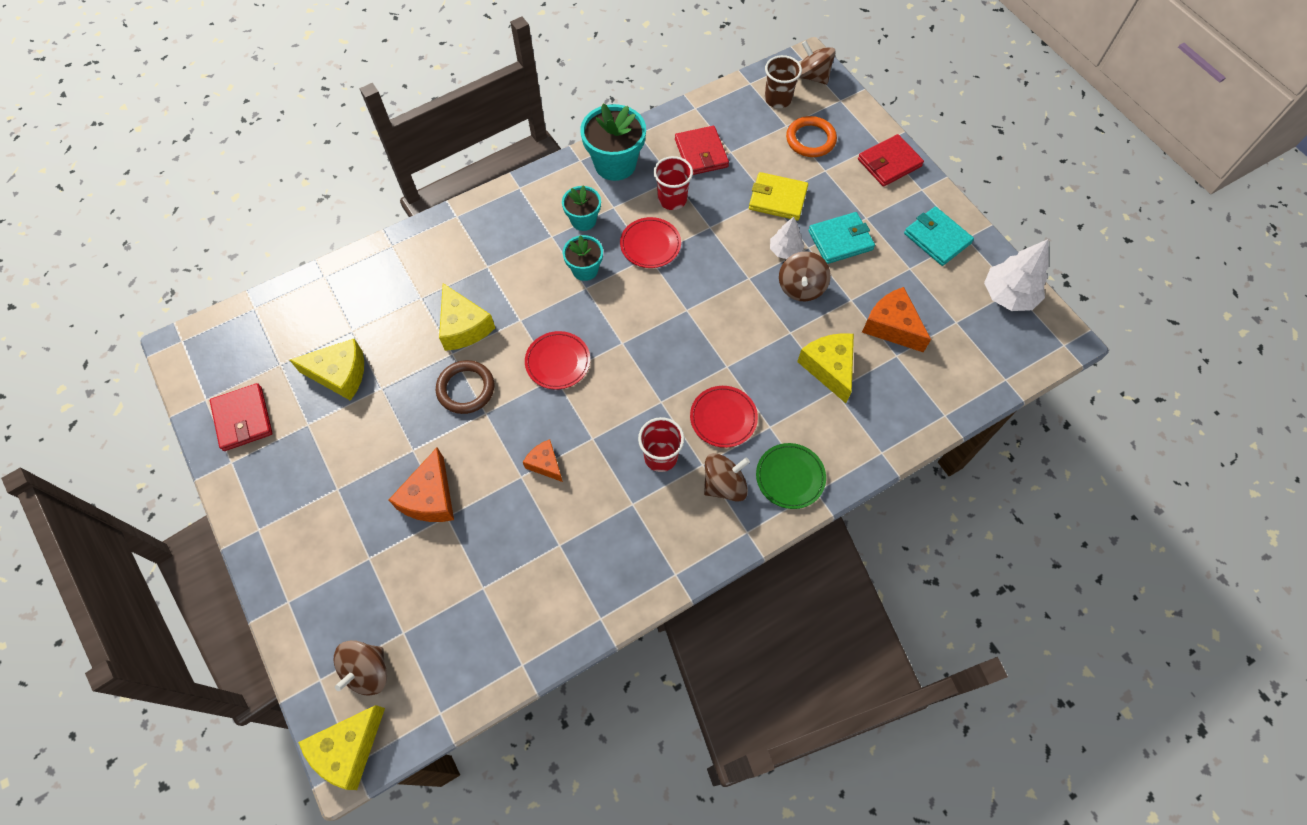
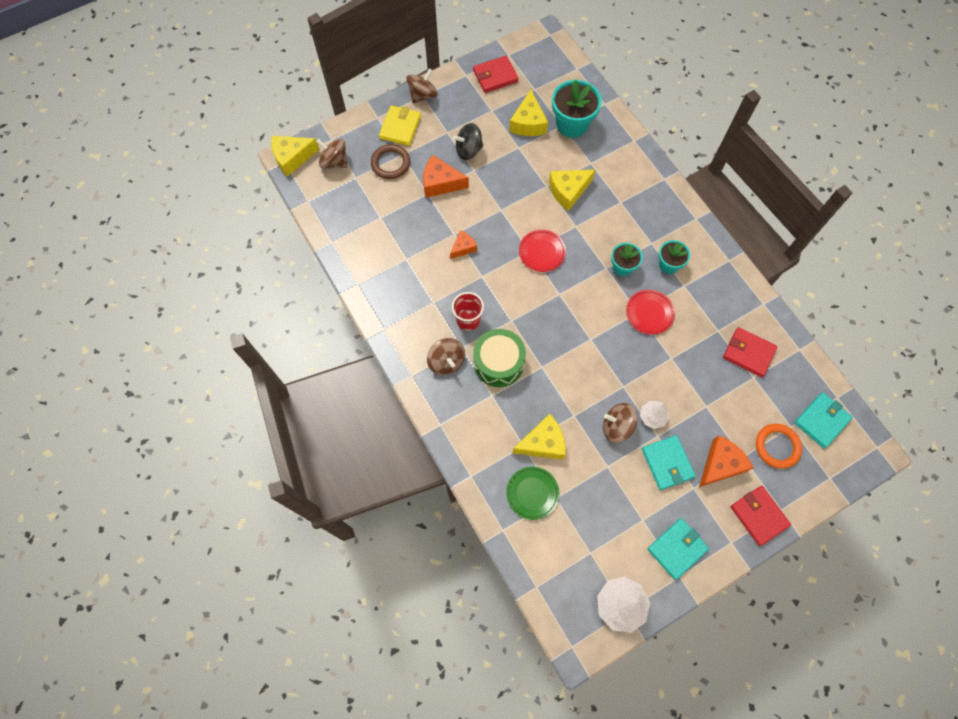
camera: 90 degrees right, 5 degrees up
yellow cheese [298,705,385,790] -> yellow cheese turned 60 degrees counterclockwise [271,136,320,177]
brown ring [436,360,494,414] -> brown ring moved to [371,144,410,179]
turquoise flower pot [580,104,646,181] -> turquoise flower pot moved to [552,80,602,138]
red cup [653,156,693,210] -> none
red wallet [675,126,729,175] -> red wallet turned 45 degrees clockwise [723,327,777,377]
red plate [690,386,758,448] -> green drum [473,329,526,387]
yellow wallet [749,172,808,220] -> yellow wallet moved to [379,105,421,146]
green plate [756,443,826,509] -> green plate moved to [506,467,559,520]
brown cup [765,55,802,108] -> turquoise wallet [794,392,853,448]
brown spinning top [799,41,836,85] -> brown spinning top moved to [406,68,437,104]
orange cheese [862,287,931,353] -> orange cheese moved to [699,435,754,487]
none -> black spinning top [453,123,483,160]

